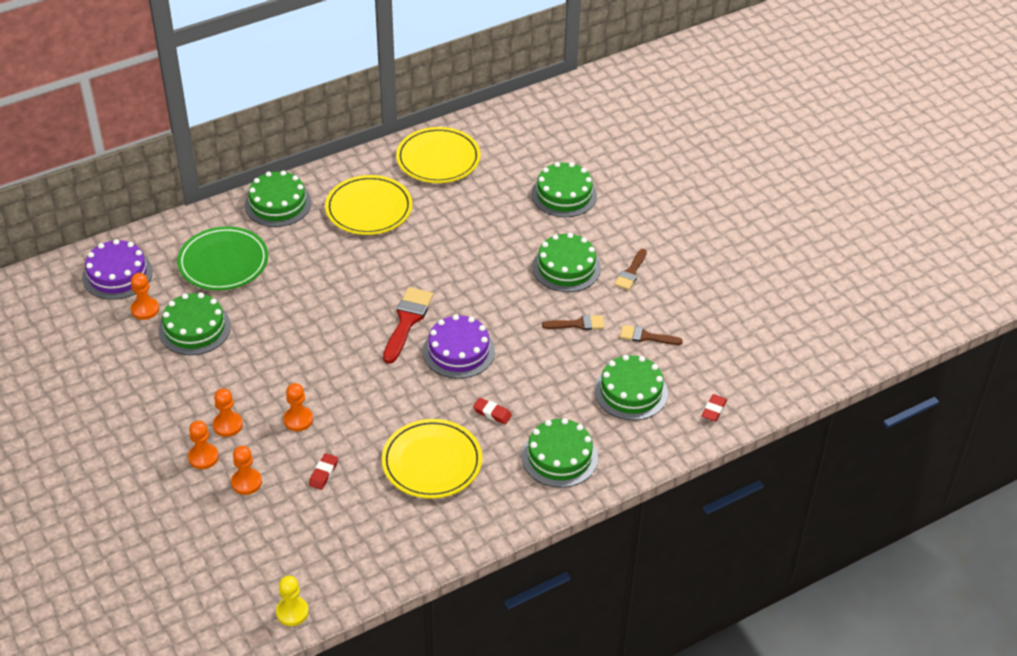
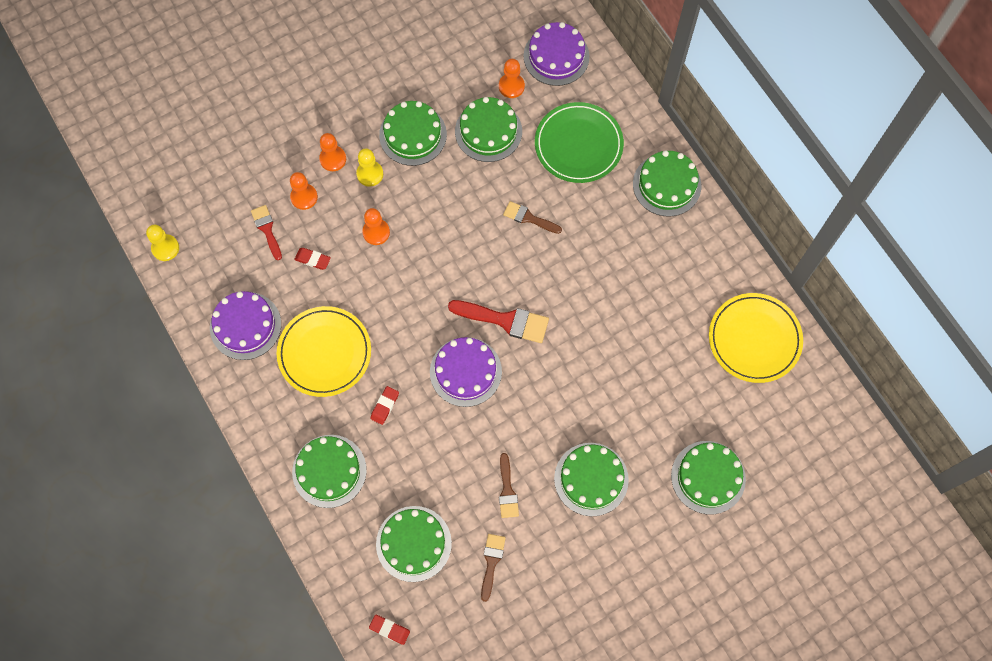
camera: 90 degrees right, 25 degrees up
orange pawn [213,388,243,437] -> yellow pawn [356,149,383,187]
yellow plate [325,175,412,235] -> none
brown brush [614,249,647,290] -> brown brush moved to [503,201,562,234]
none -> purple cake [210,291,281,360]
none -> red brush [251,205,282,260]
none -> green cake [379,101,447,166]

